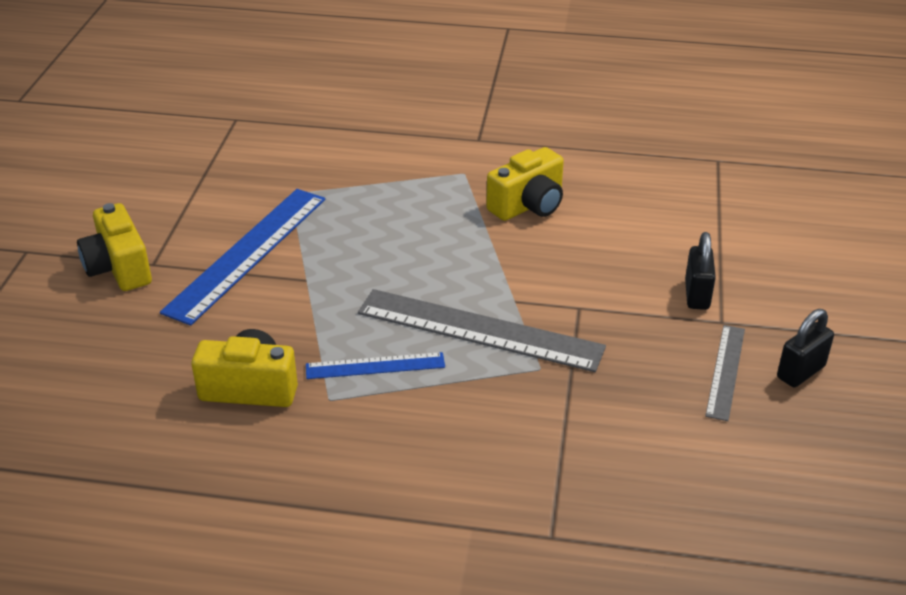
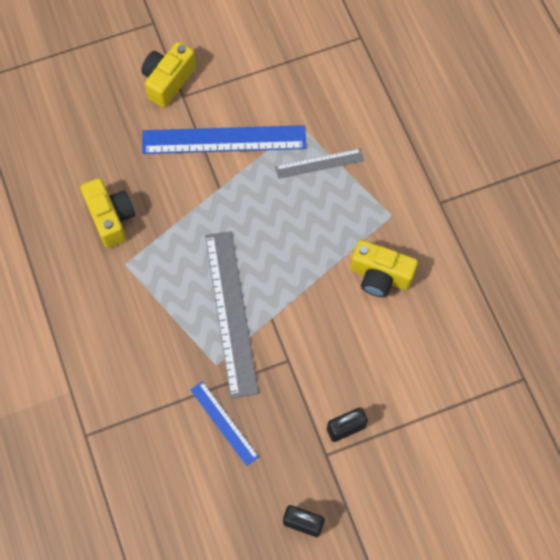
camera: 60 degrees right, 30 degrees up
blue ruler [306,352,445,379] -> blue ruler moved to [190,381,259,466]
grey ruler [705,325,745,421] -> grey ruler moved to [275,149,364,179]

